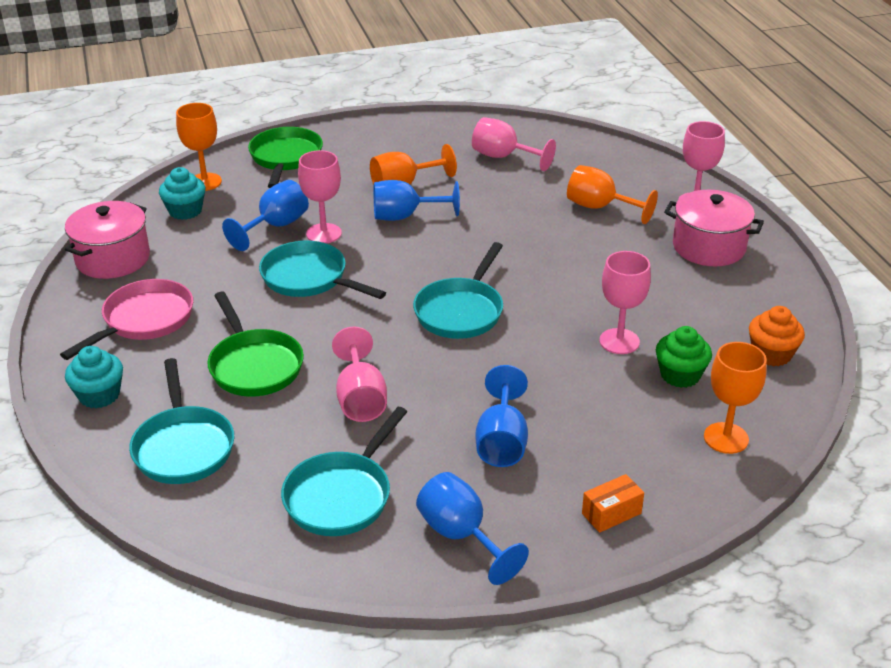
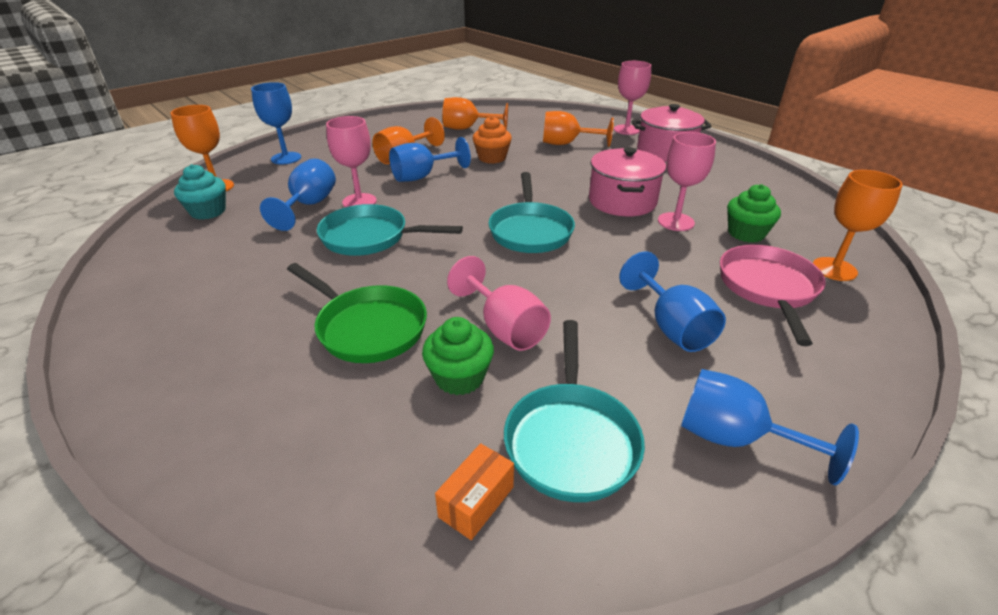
camera: 25 degrees left, 0 degrees up
pink pan [60,279,193,360] -> pink pan moved to [720,245,826,346]
pink pot [65,201,150,279] -> pink pot moved to [589,147,666,216]
turquoise cupcake [65,346,123,408] -> none
turquoise pan [129,358,235,484] -> none
green pan [248,127,323,188] -> blue goblet [251,82,301,164]
pink goblet [472,117,556,171] -> orange goblet [442,97,508,130]
orange box [582,474,644,533] -> orange box moved to [435,443,514,540]
orange cupcake [749,306,805,366] -> orange cupcake moved to [473,116,512,164]
none -> green cupcake [422,317,494,395]

